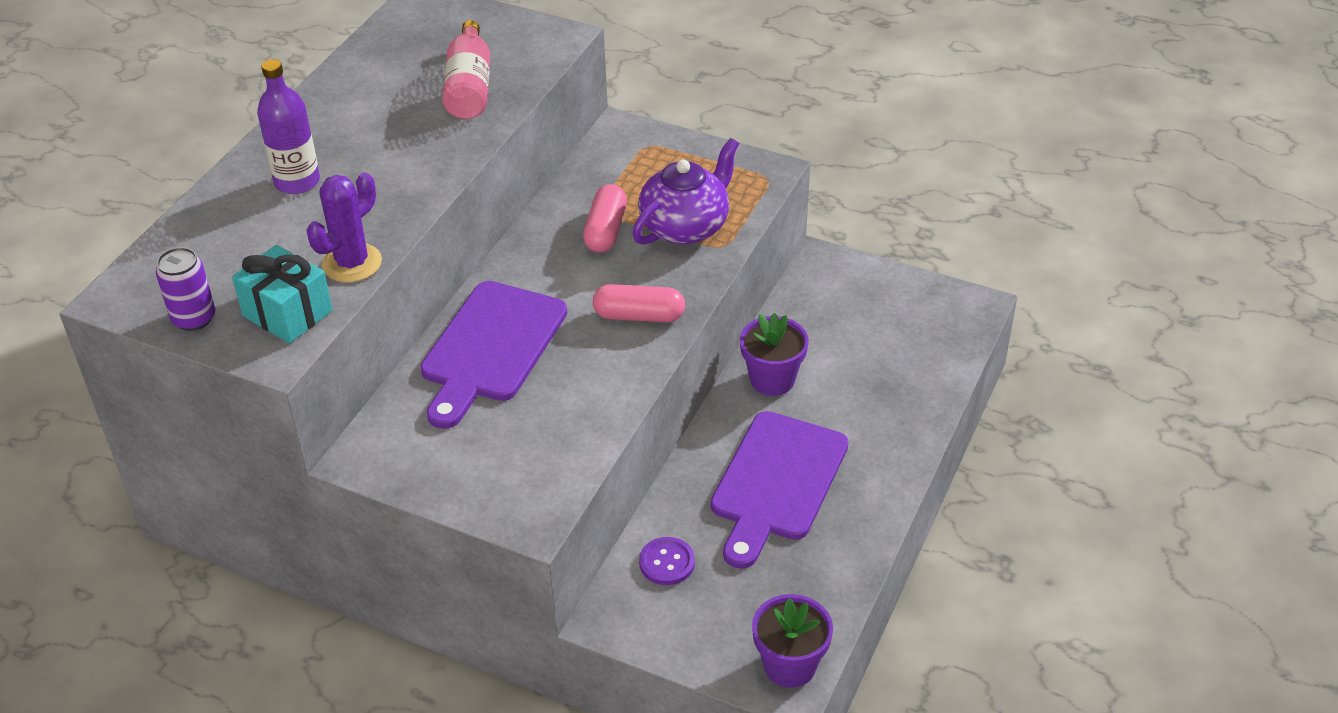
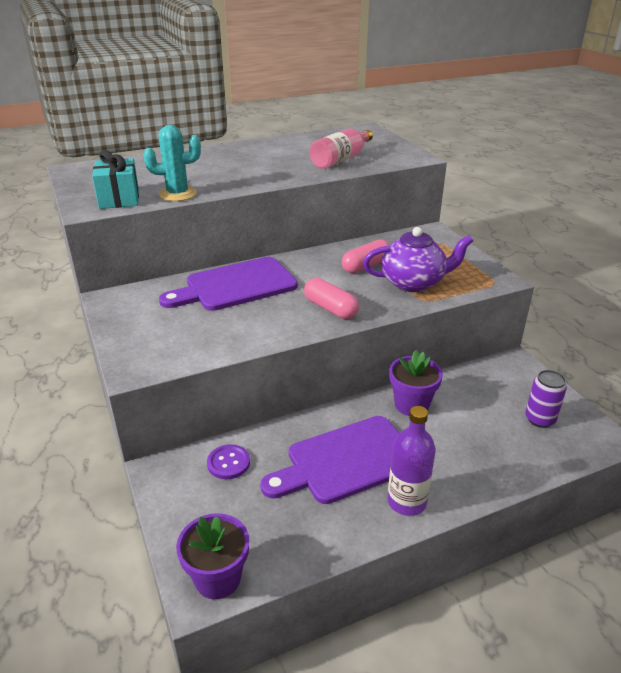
camera: 40 degrees right, 10 degrees down
purple can [156,247,215,331] -> purple can moved to [525,370,567,428]
purple bottle [257,59,320,194] -> purple bottle moved to [387,406,436,516]
purple cactus [306,172,382,283] -> turquoise cactus [143,125,201,201]

